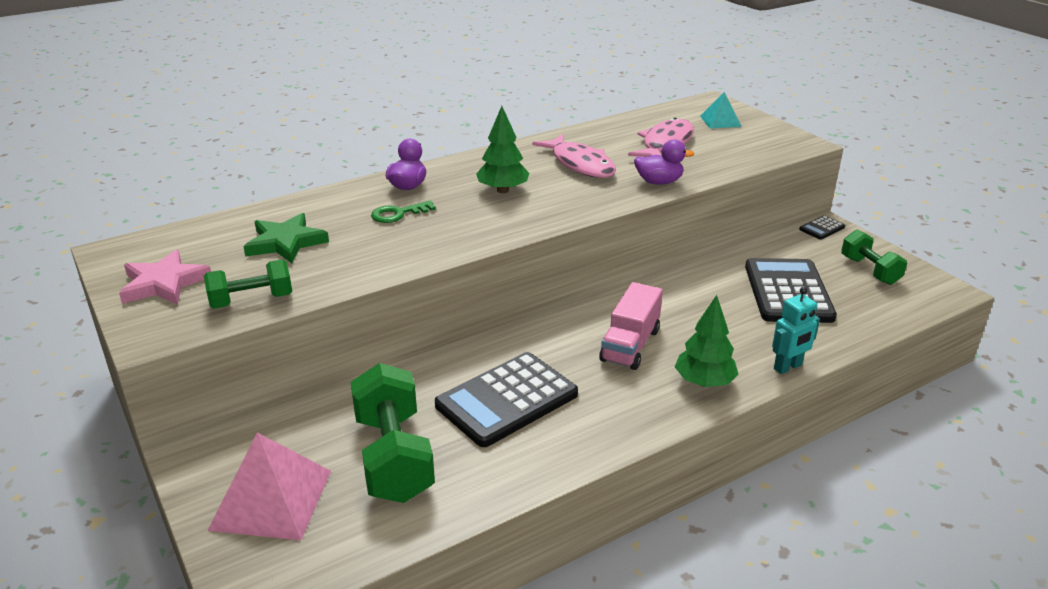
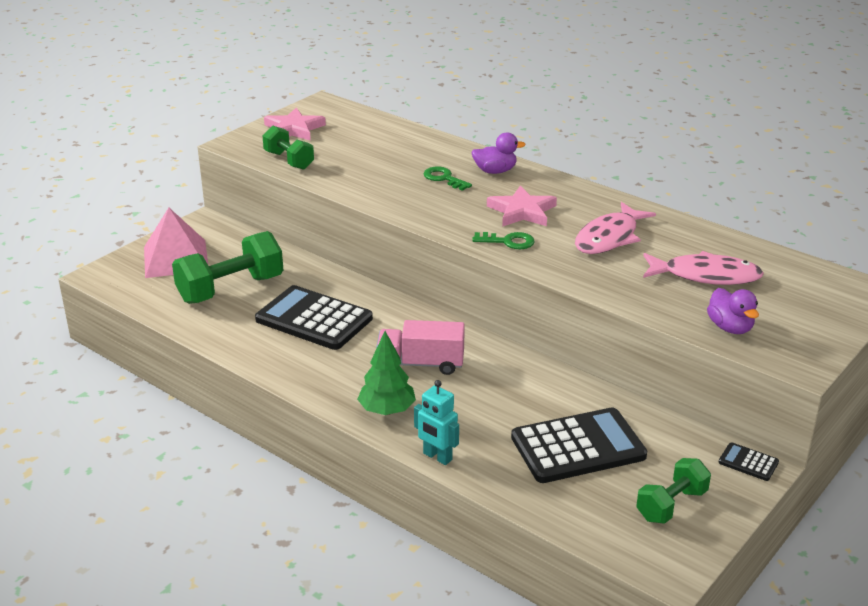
camera: 70 degrees right, 0 degrees up
green star [243,213,329,263] -> none
green tree [476,106,529,193] -> pink star [487,185,557,226]
purple duck [634,139,695,185] -> purple duck moved to [707,288,759,334]
turquoise pyramid [700,92,742,129] -> none
none -> green key [472,232,535,249]

